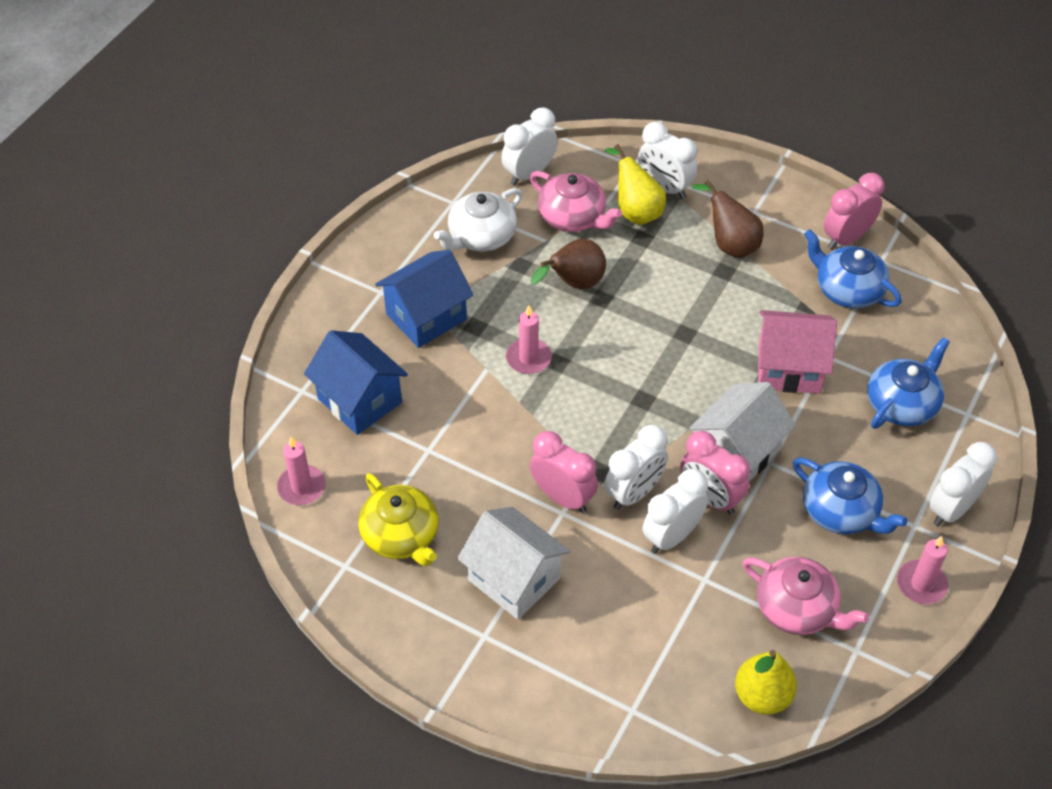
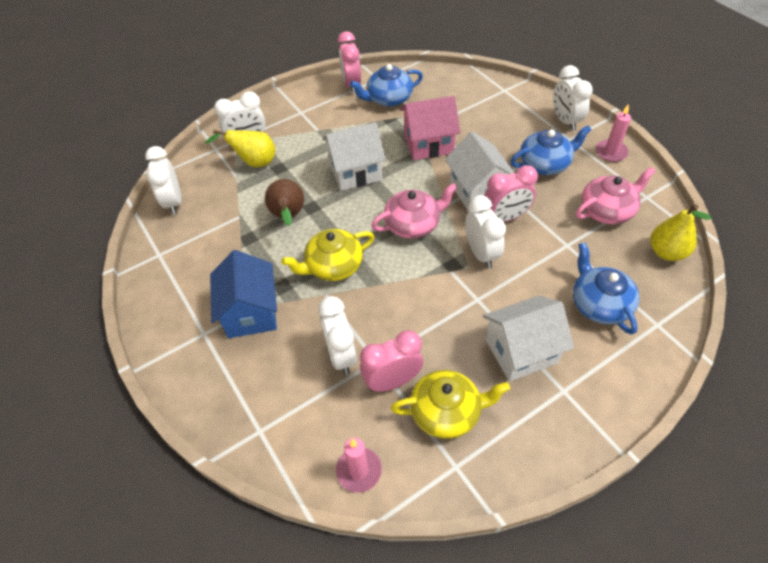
camera: 60 degrees left, 0 degrees up
blue house [304,330,408,435] -> none
white teapot [434,188,523,252] -> none
pink candle [506,305,552,374] -> yellow teapot [281,229,375,281]
pink teapot [530,171,622,232] -> pink teapot moved to [371,183,457,239]
pink clock [530,431,598,513] -> pink clock moved to [360,330,423,392]
white clock [642,469,708,554] -> white clock moved to [318,296,357,375]
brown pear [692,180,764,258] -> none
pink house [758,310,837,394] -> pink house turned 45 degrees clockwise [400,96,460,160]
blue teapot [867,337,950,429] -> blue teapot moved to [573,242,640,335]
none -> white house [323,122,386,191]

